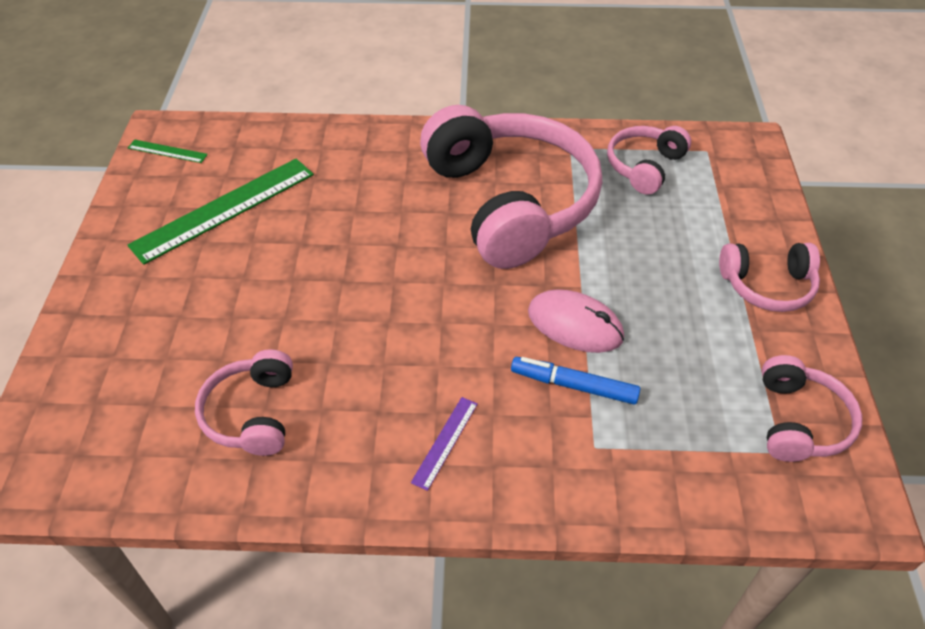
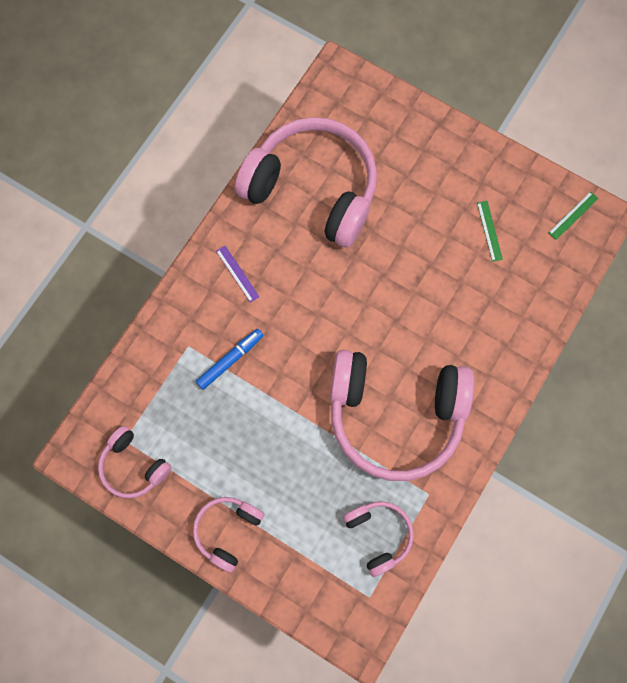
camera: 120 degrees right, 25 degrees up
green ruler [127,159,314,265] -> green ruler [477,201,503,262], size x0.45
pink headphones [195,349,293,456] -> pink headphones [235,117,377,248], size x2.10
pink mouse [528,289,624,353] -> none

